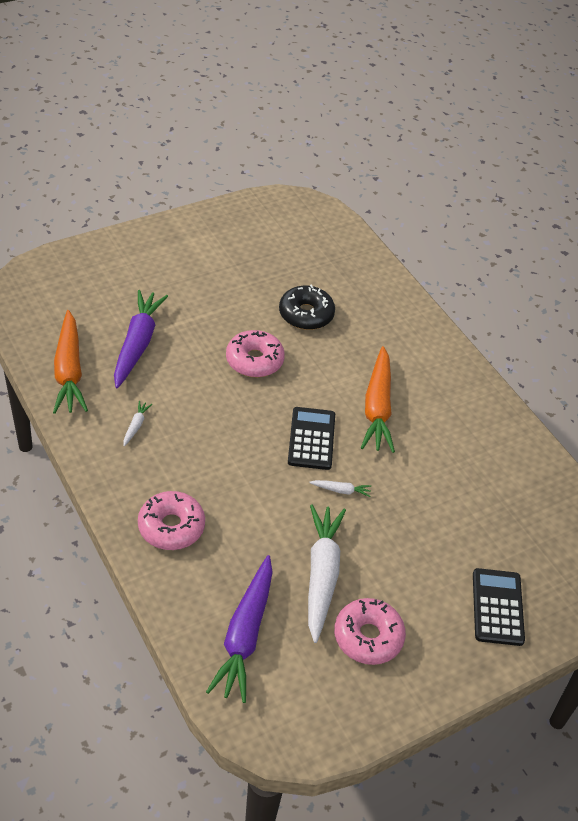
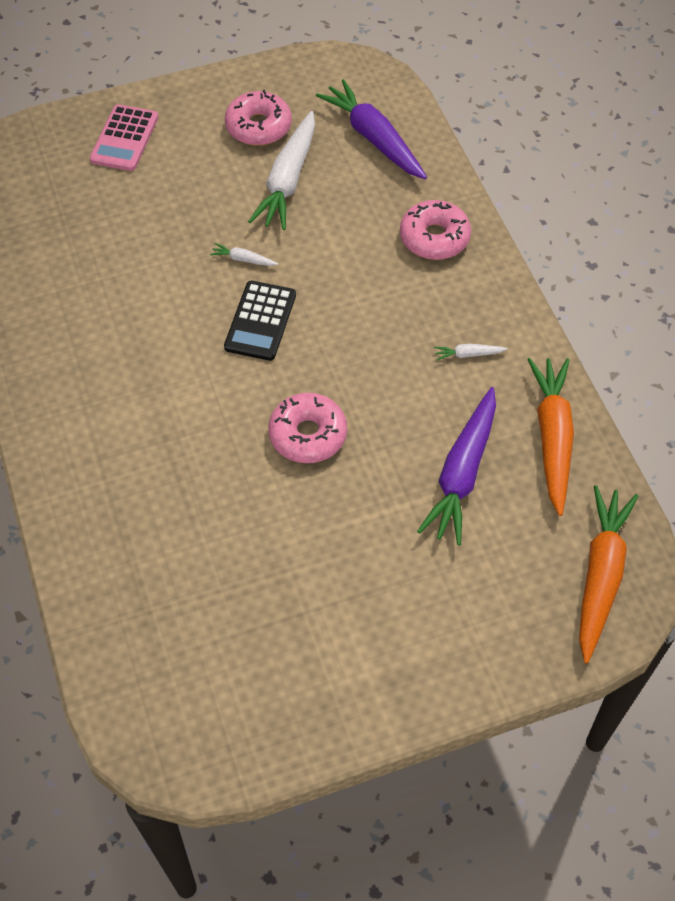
camera: 165 degrees left, 10 degrees up
white carrot [124,401,152,446] -> white carrot turned 60 degrees clockwise [434,344,508,361]
purple carrot [206,555,273,703] -> purple carrot turned 60 degrees counterclockwise [316,79,427,179]
black donut [279,284,335,330] -> none
orange carrot [361,346,395,453] -> orange carrot moved to [579,485,638,664]
black calculator [473,568,525,646] -> pink calculator [90,104,158,171]

